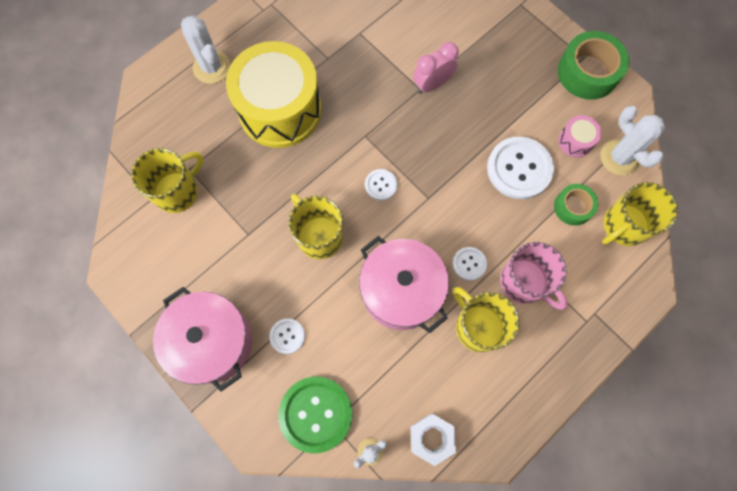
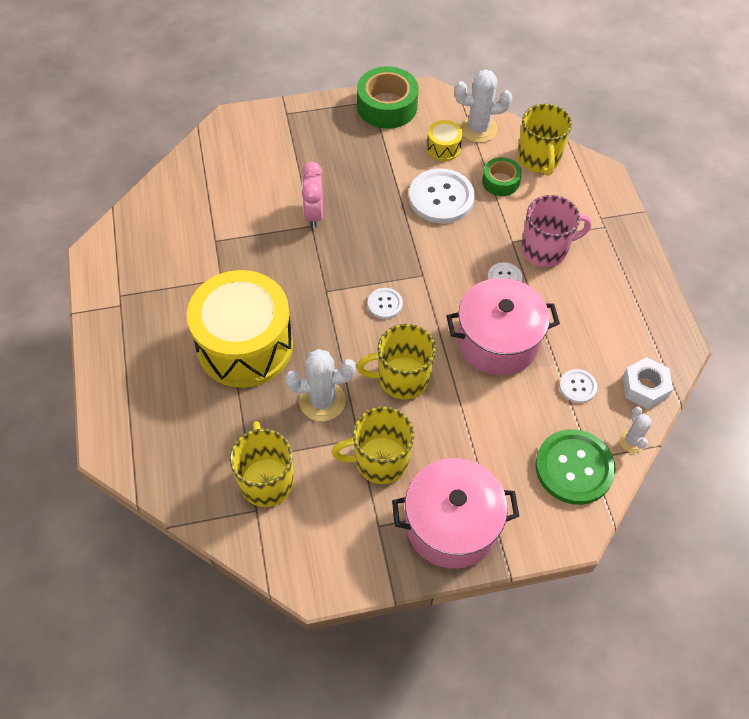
camera: 60 degrees left, 15 degrees down
white cactus [181,15,231,84] -> white cactus moved to [285,349,356,421]
white button [269,318,305,354] -> white button moved to [559,369,597,403]
yellow mug [453,287,520,352] -> yellow mug moved to [331,407,414,484]
pink drum [558,115,602,157] -> yellow drum [427,120,463,161]

